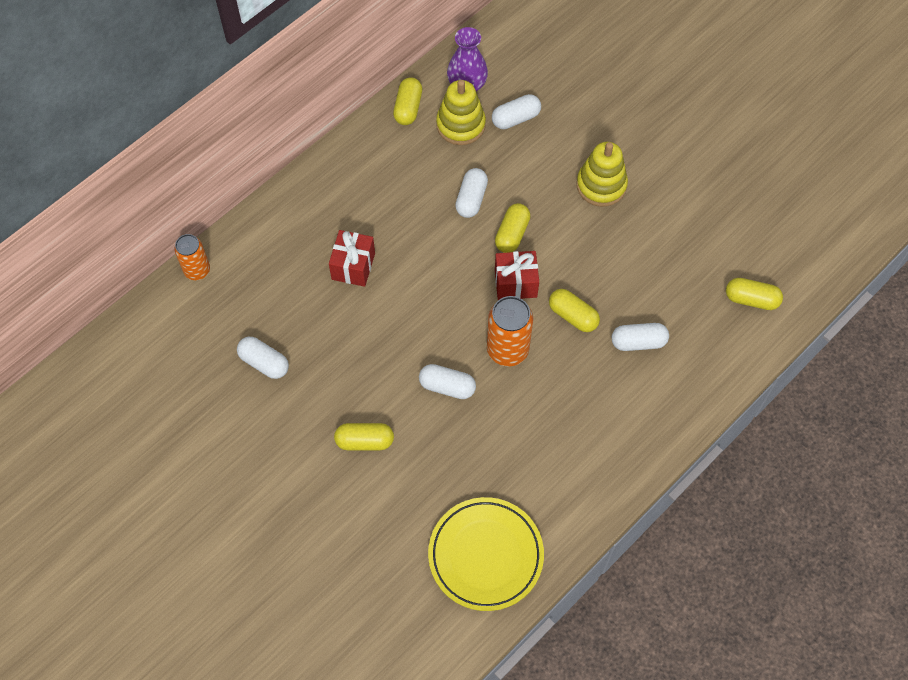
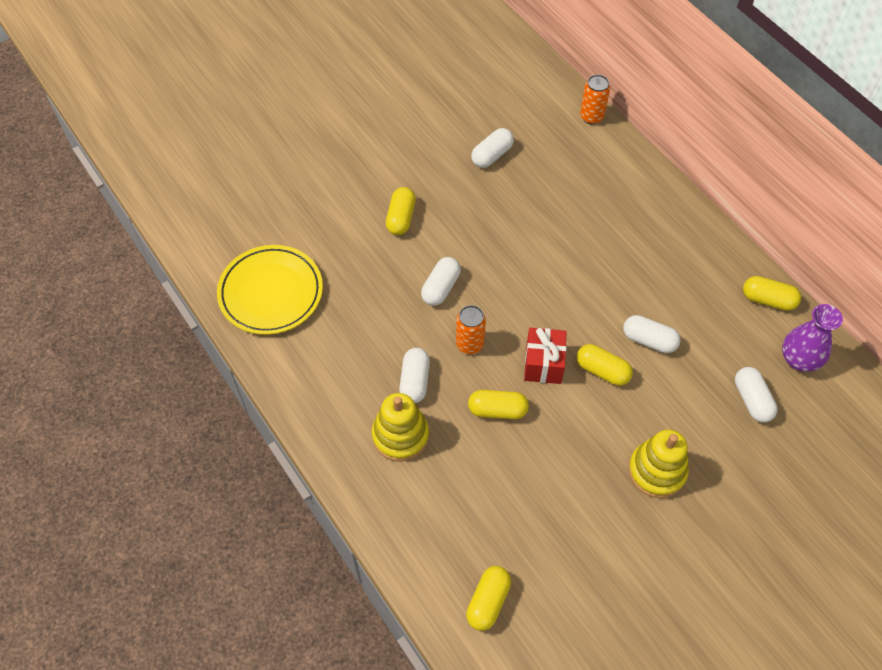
camera: 100 degrees right, 5 degrees down
red gift [329,230,375,287] -> none
yellow stacking toy [436,80,486,145] -> yellow stacking toy moved to [372,393,429,462]
orange can [487,296,533,366] -> orange can [456,305,486,354], size x0.66
yellow capsule [549,289,600,332] -> yellow capsule turned 45 degrees clockwise [468,390,529,419]
white capsule [612,323,669,351] -> white capsule moved to [399,348,430,403]

